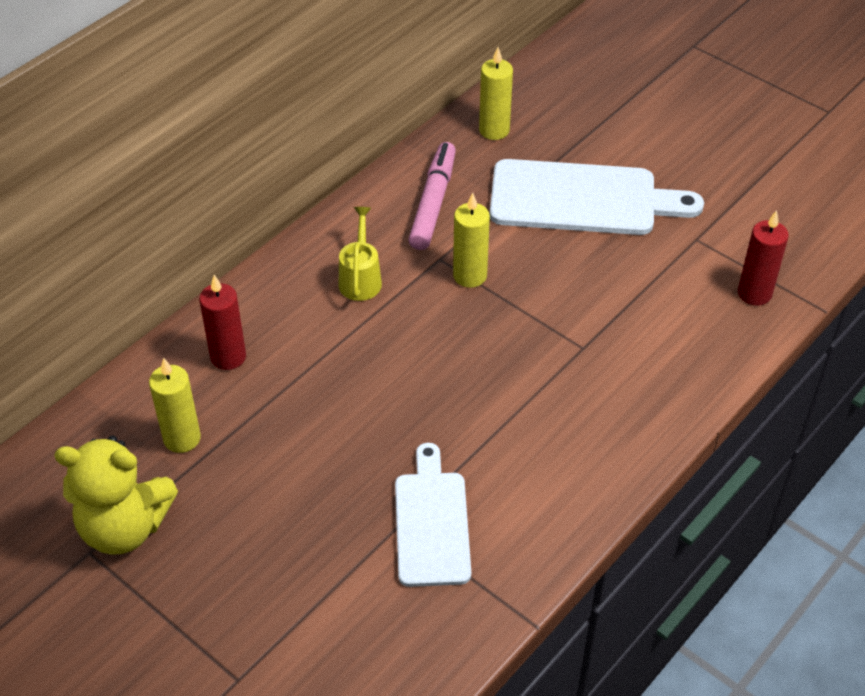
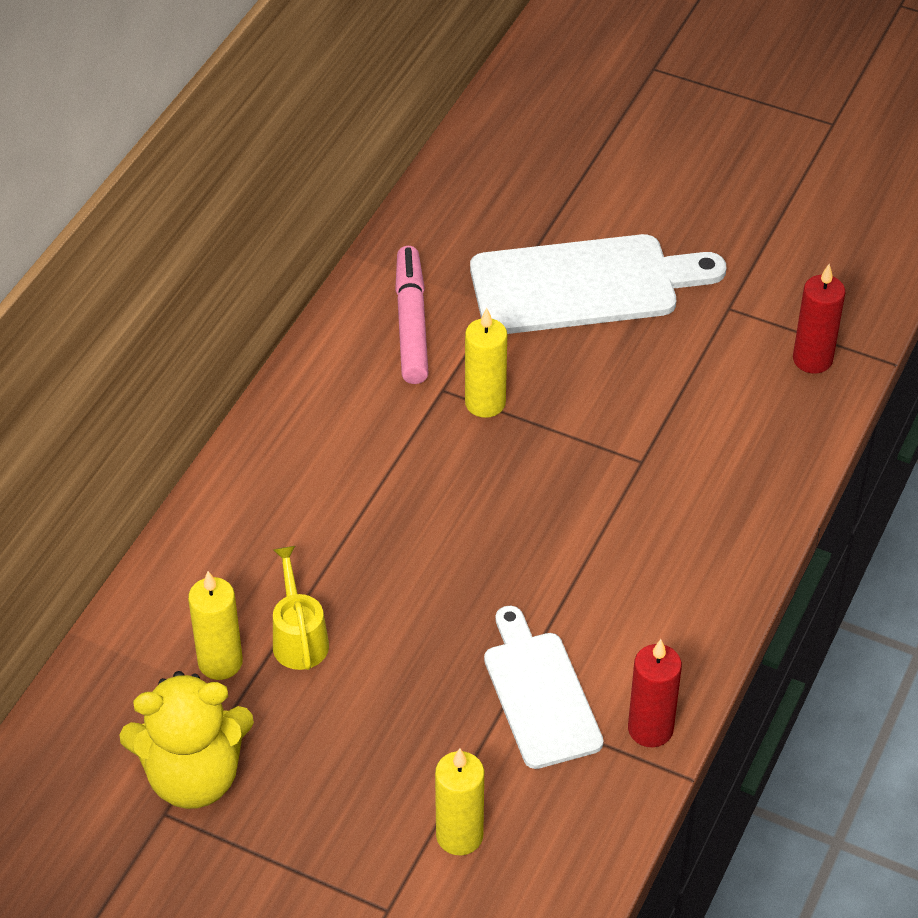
camera: 15 degrees left, 0 degrees up
red candle [199,275,246,370] -> red candle moved to [628,639,682,747]
yellow watering can [339,207,382,301] -> yellow watering can moved to [273,546,329,670]
yellow candle [479,47,513,140] -> yellow candle moved to [435,748,484,855]

